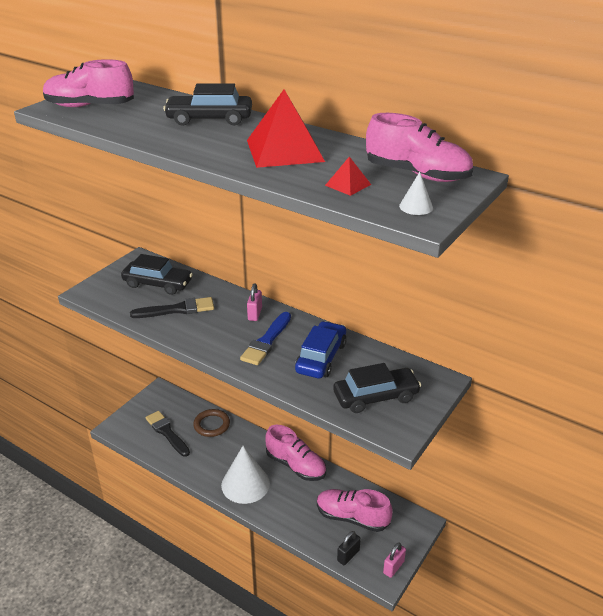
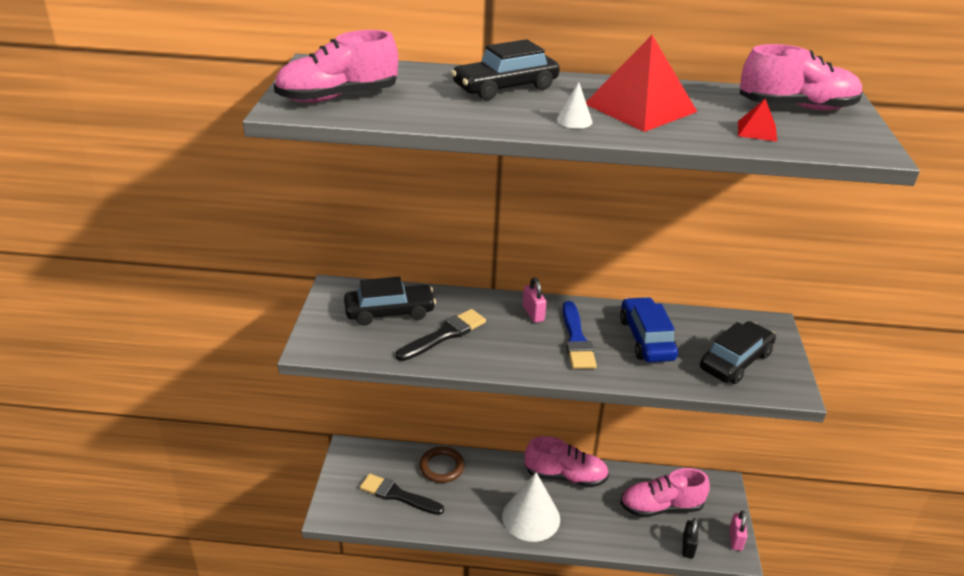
camera: 30 degrees left, 0 degrees up
white cone [399,172,433,215] -> white cone moved to [557,82,592,129]

